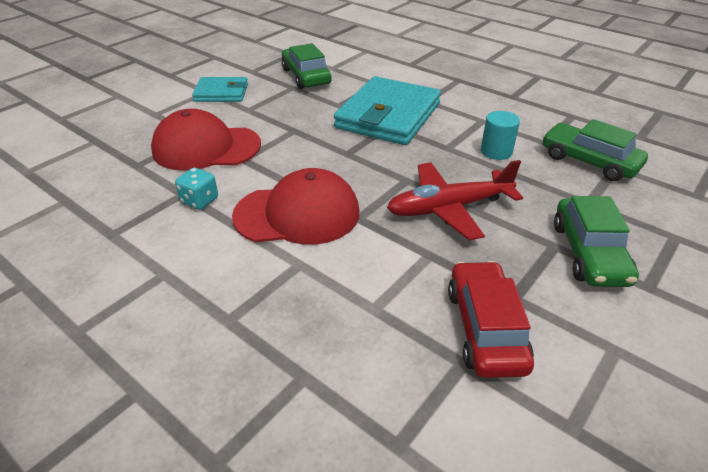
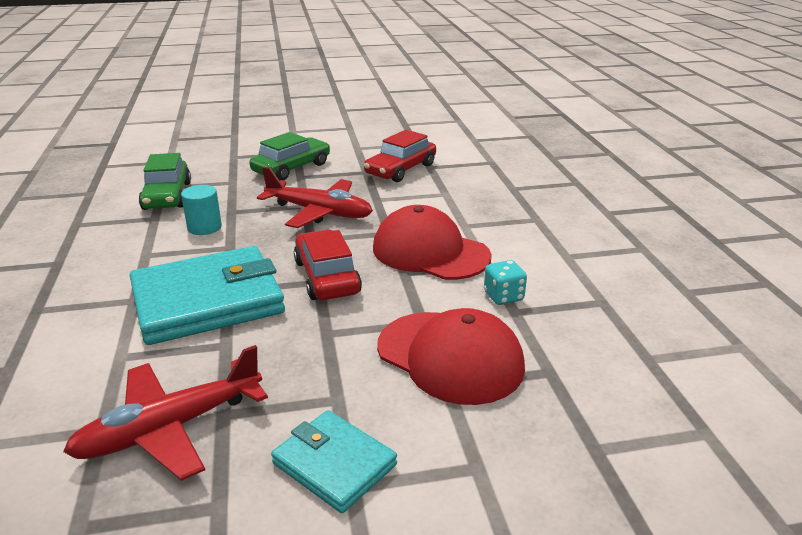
camera: 140 degrees left, 10 degrees down
green car [282,43,332,89] -> red plane [63,345,268,481]
none -> red car [294,230,362,300]

